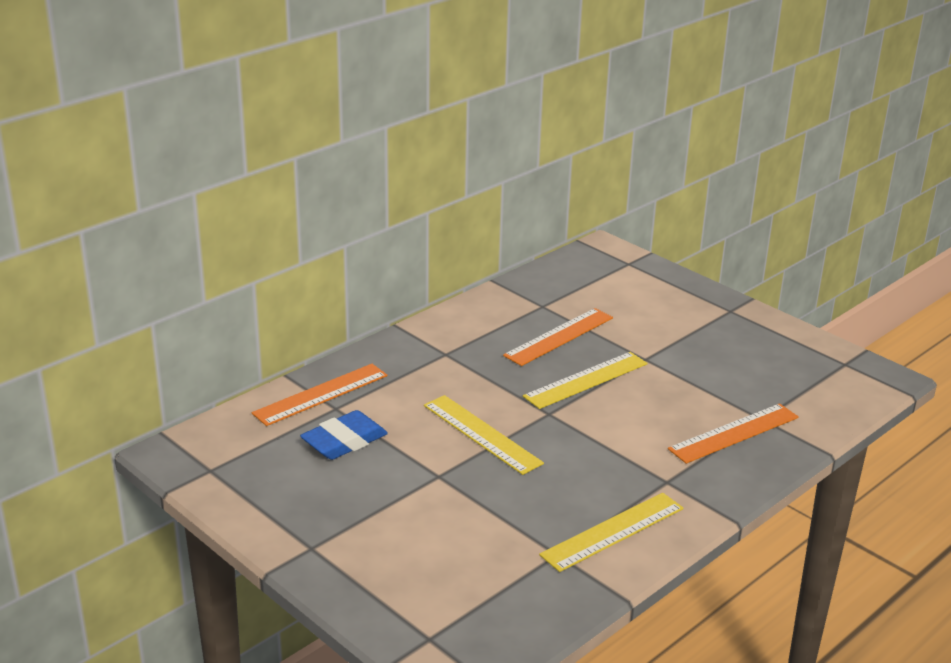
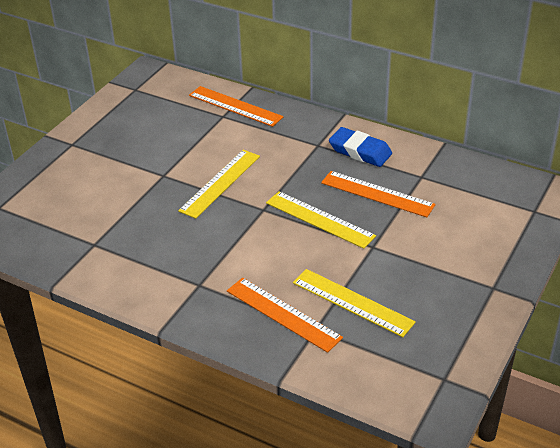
camera: 75 degrees right, 10 degrees up
blue eraser [300,410,388,460] -> blue eraser moved to [329,127,392,167]
yellow ruler [539,493,683,572] -> yellow ruler moved to [293,269,416,337]

